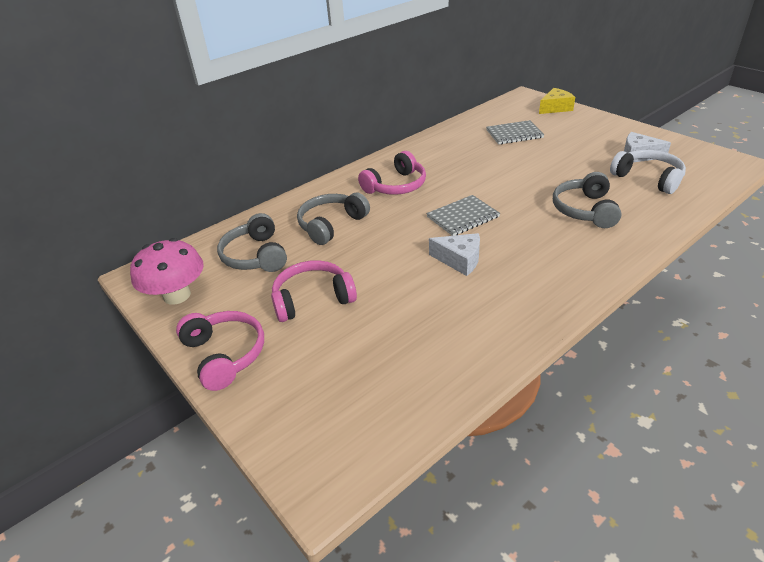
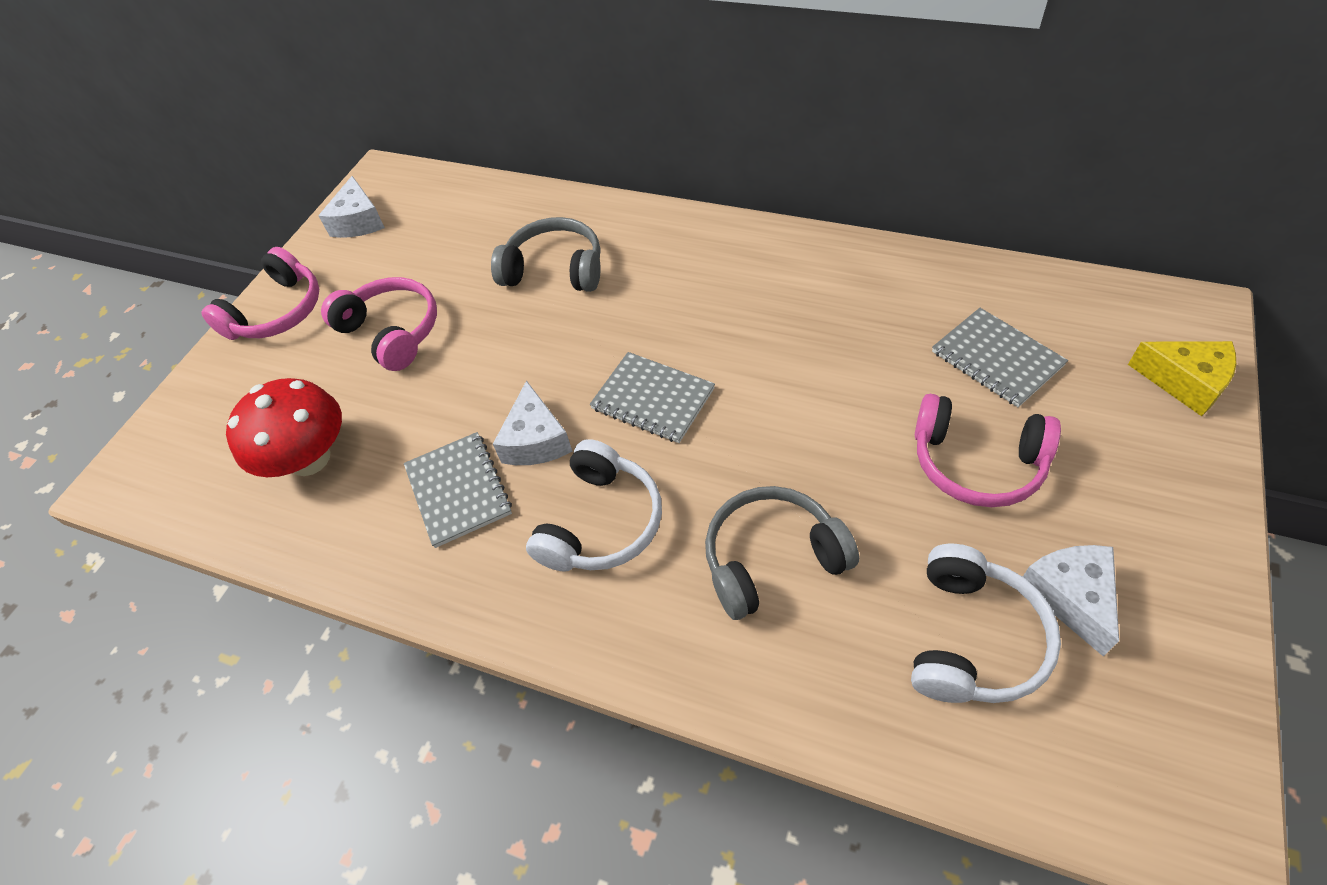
camera: 65 degrees right, 15 degrees up
pink mushroom [130,238,204,305] -> white cheese [318,176,385,238]
grey headphones [217,213,287,272] -> none
pink headphones [358,151,426,195] -> pink headphones moved to [915,394,1061,507]
none -> red mushroom [226,378,342,477]
none -> grey notebook [404,432,512,548]
none -> white headphones [526,439,662,572]

